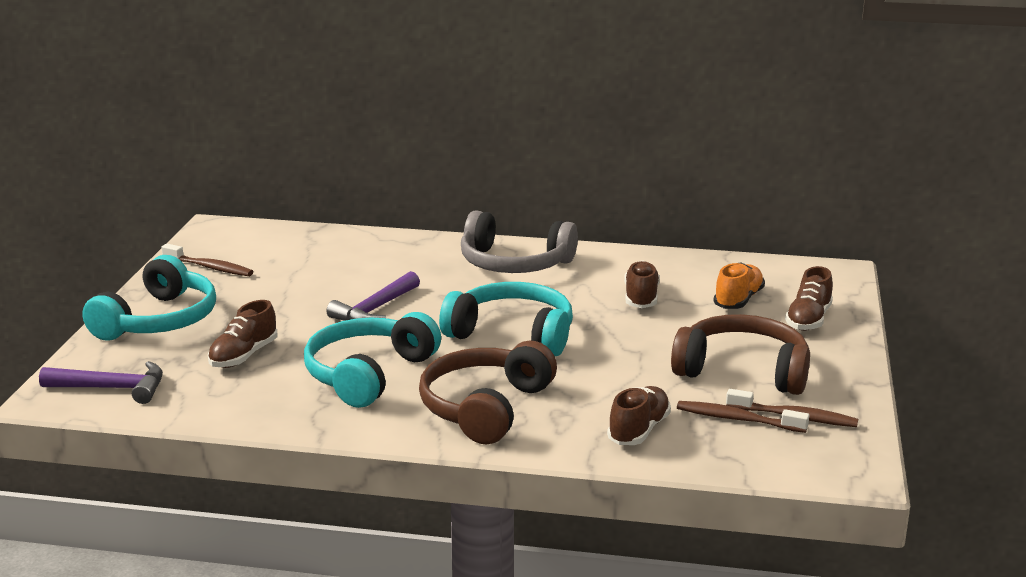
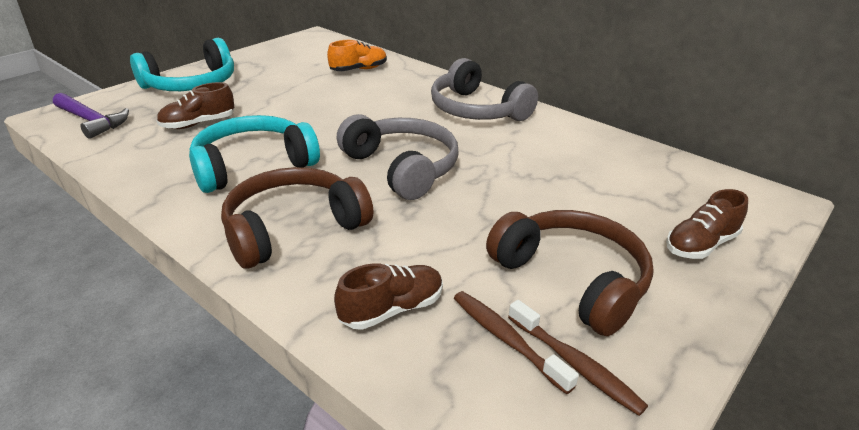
camera: 30 degrees right, 10 degrees up
brown toothbrush [162,244,253,276] -> none
purple hammer [326,271,420,321] -> none
turquoise headphones [439,282,573,356] -> grey headphones [337,114,459,200]
brown shoe [624,260,660,308] -> none
orange shoe [713,263,765,309] -> orange shoe moved to [327,40,387,71]

